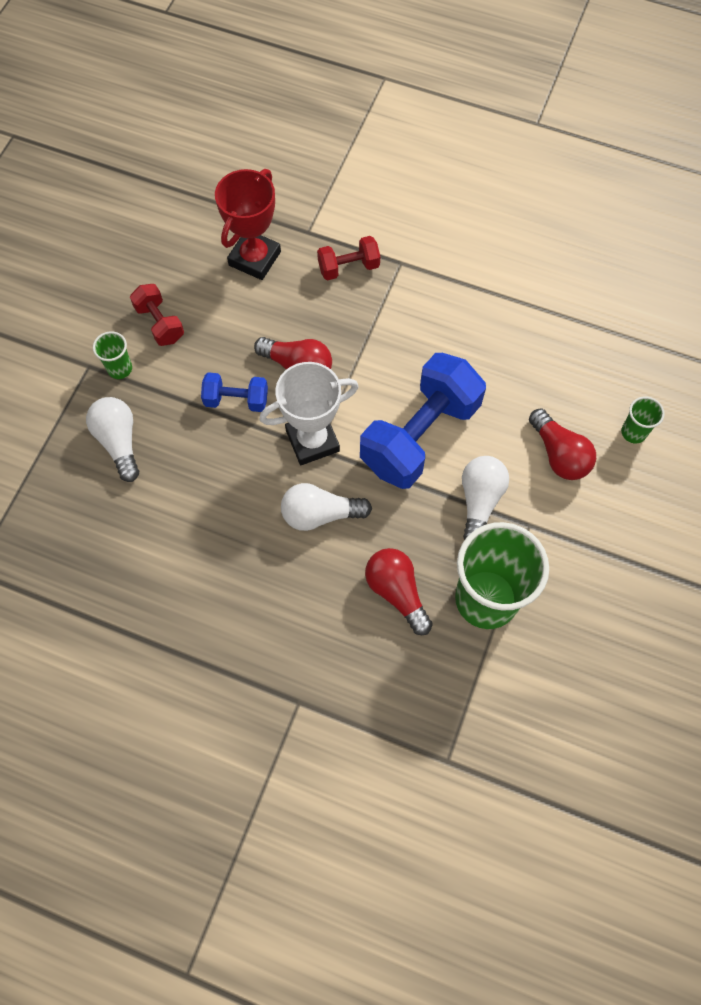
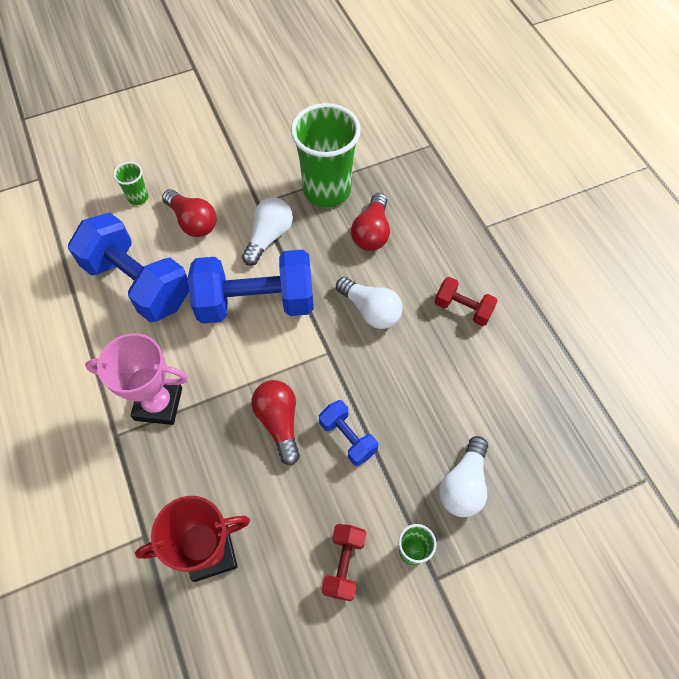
camera: 135 degrees left, 5 degrees down
white trophy [259,362,359,465] -> none
red dumbbell [317,236,380,280] -> red dumbbell moved to [435,277,498,326]
white light bulb [462,456,509,540] -> white light bulb turned 150 degrees clockwise [242,197,293,266]
red light bulb [529,409,596,480] -> red light bulb turned 120 degrees clockwise [162,189,216,237]
none -> blue dumbbell [68,213,189,322]
none -> pink trophy [85,333,188,425]

